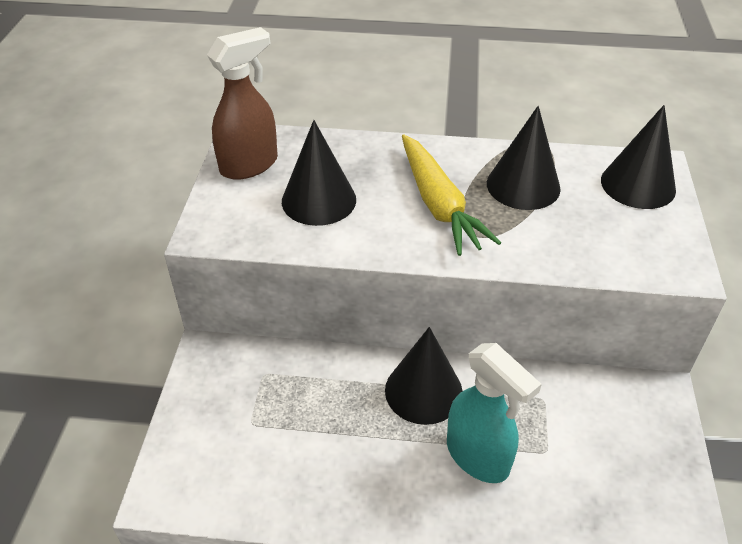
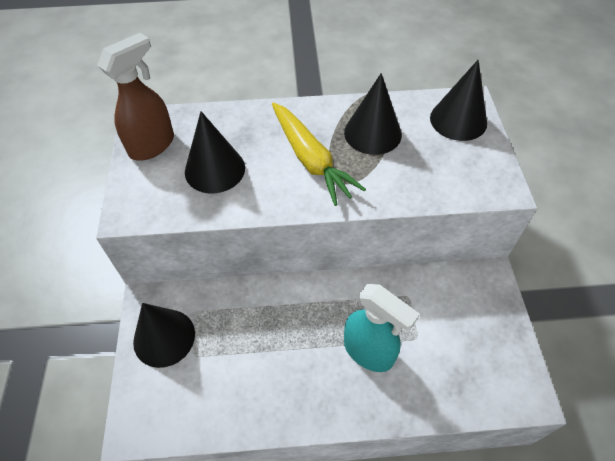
camera: 10 degrees left, 10 degrees up
black cone [385,327,463,425] -> black cone moved to [133,303,195,368]

